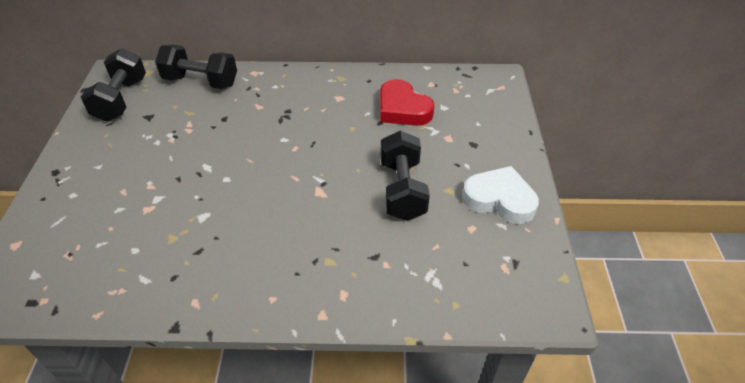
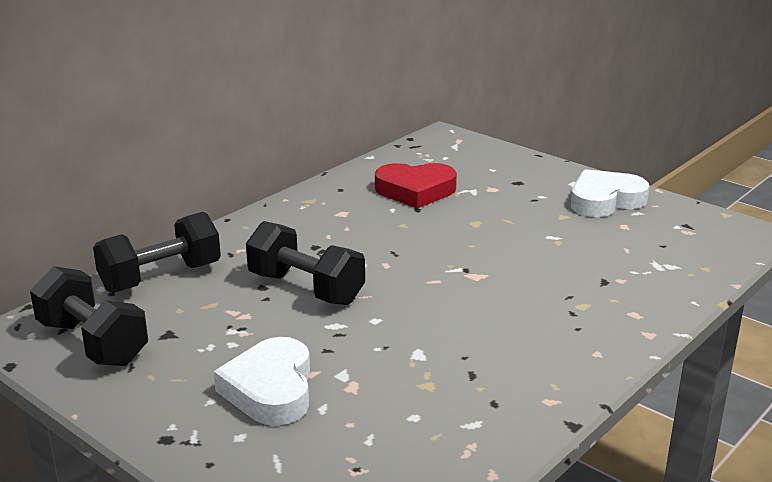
camera: 50 degrees left, 20 degrees down
black dumbbell [381,131,430,221] -> black dumbbell moved to [246,221,365,305]
none -> white heart [214,337,310,426]

